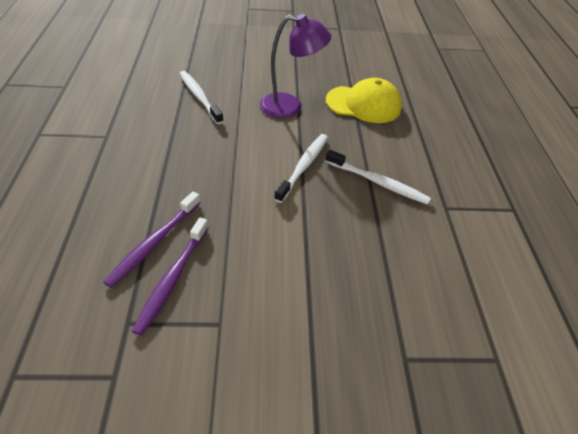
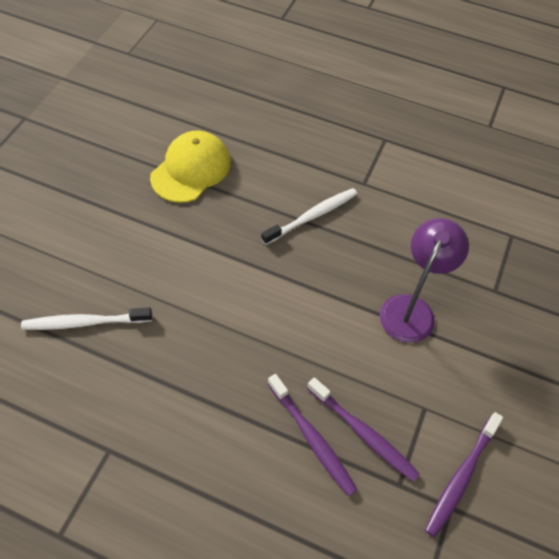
camera: 65 degrees left, 10 degrees up
purple lamp [260,14,331,118] -> purple lamp moved to [380,218,469,343]
white toothbrush [274,134,328,203] -> none
none -> purple toothbrush [425,412,503,537]

